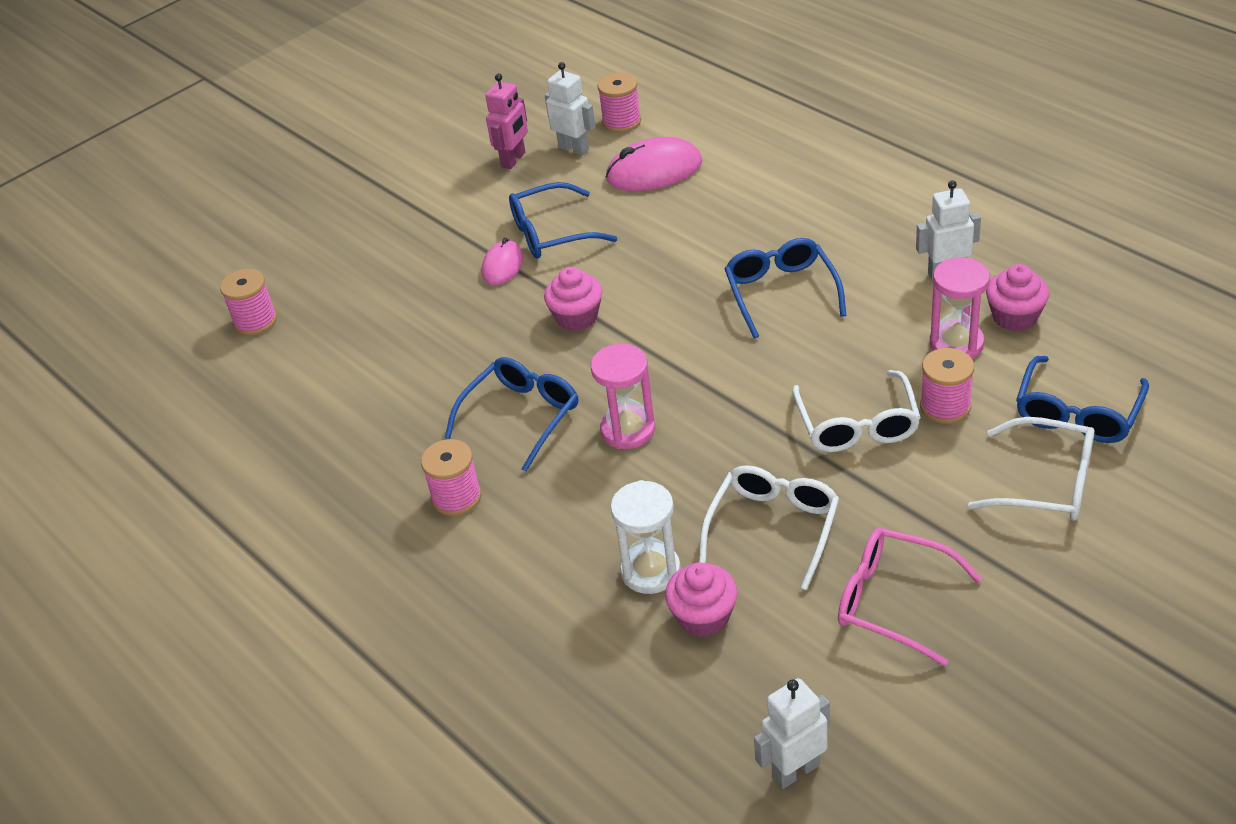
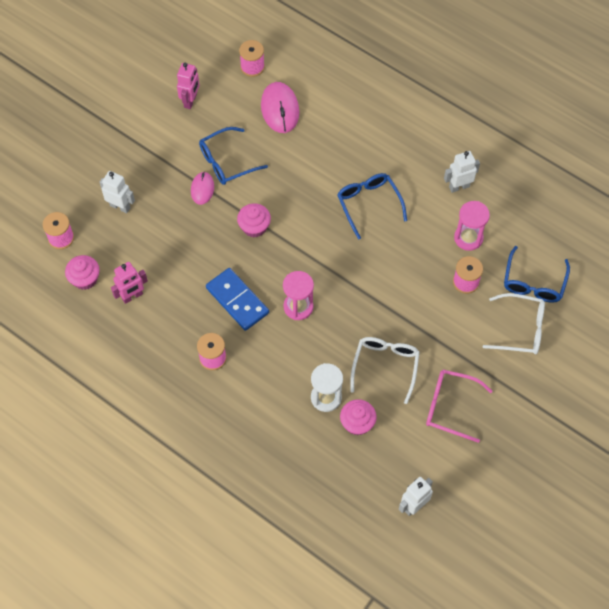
camera: 15 degrees left, 20 degrees up
blue glasses [445,357,578,472] -> blue domino [206,268,269,331]
white robot [545,62,596,156] -> white robot moved to [100,171,135,213]
pink mouse [606,137,702,191] -> pink mouse turned 75 degrees counterclockwise [261,82,299,133]
white glasses [792,370,921,452] -> none
pink cupcake [986,264,1049,331] -> pink cupcake moved to [65,255,100,290]
none -> pink robot [111,262,148,304]

